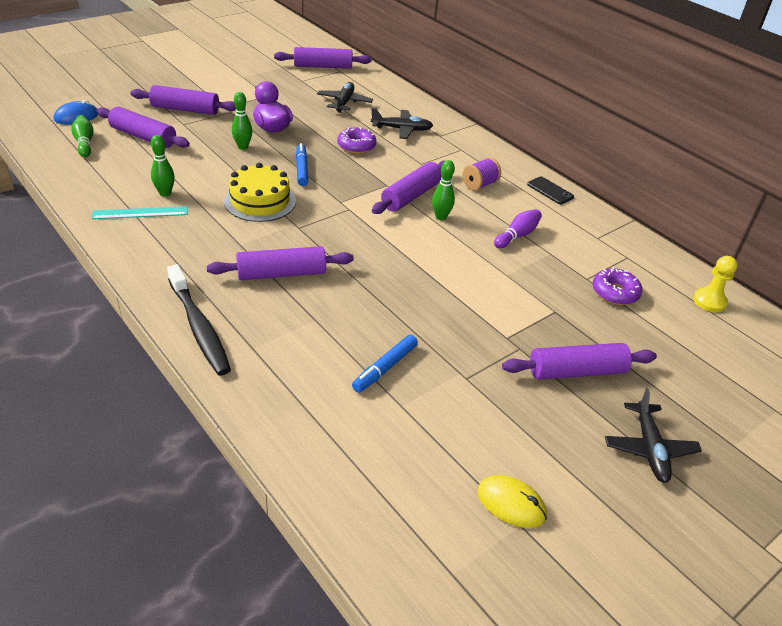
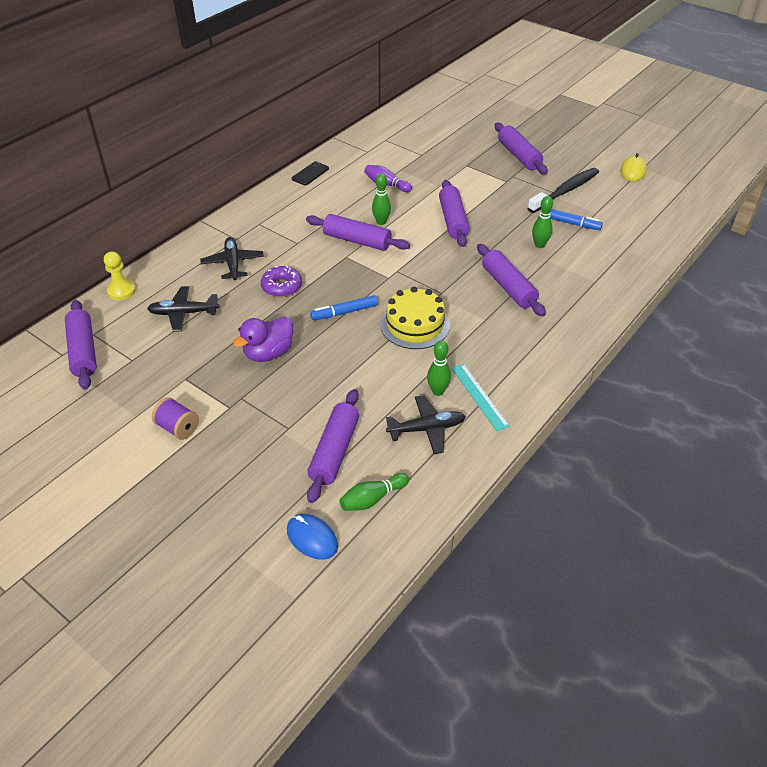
camera: 100 degrees left, 5 degrees up
purple rolling pin [130,85,236,115] -> purple rolling pin moved to [439,180,470,247]
black toothbrush [167,264,231,376] -> black toothbrush moved to [527,168,599,213]
green bowling pin [232,92,252,150] -> green bowling pin moved to [532,196,553,248]
purple spool [463,157,501,191] -> purple spool moved to [152,397,199,440]
purple donut [592,268,642,305] -> none
black plane [605,388,702,483] -> black plane moved to [386,395,466,454]
yellow pawn [693,256,738,312] -> yellow pawn moved to [104,251,136,300]

